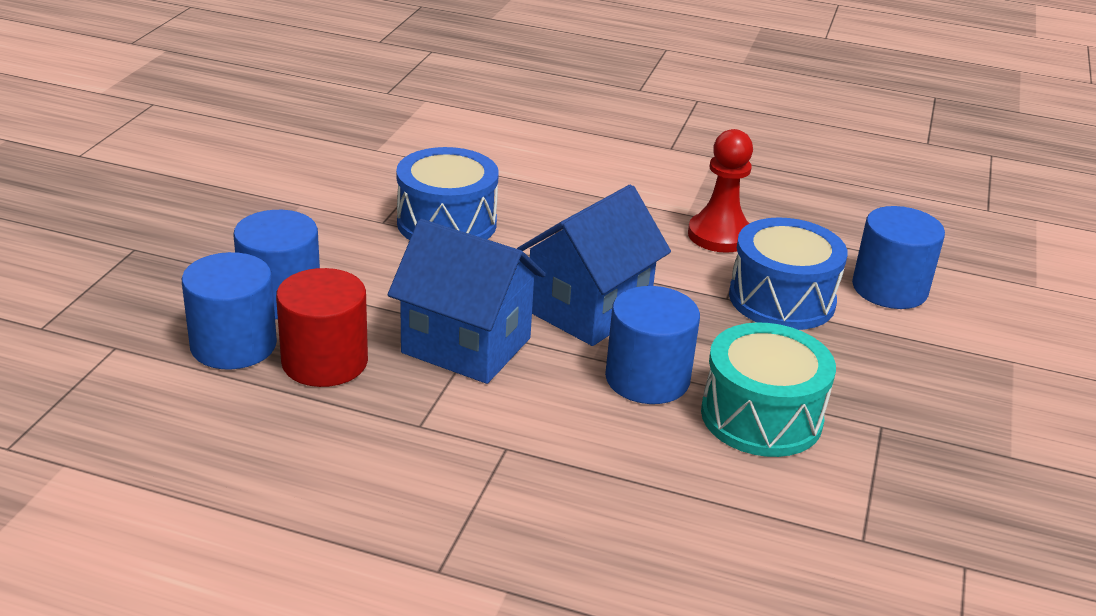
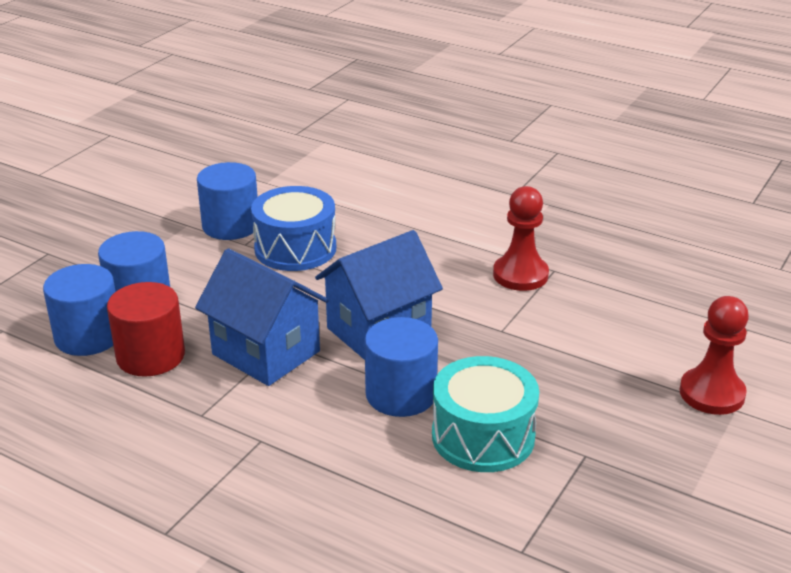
camera: 15 degrees right, 0 degrees up
blue drum [729,217,848,330] -> none
blue cylinder [852,206,945,309] -> blue cylinder moved to [197,162,258,240]
none -> red pawn [679,296,749,415]

